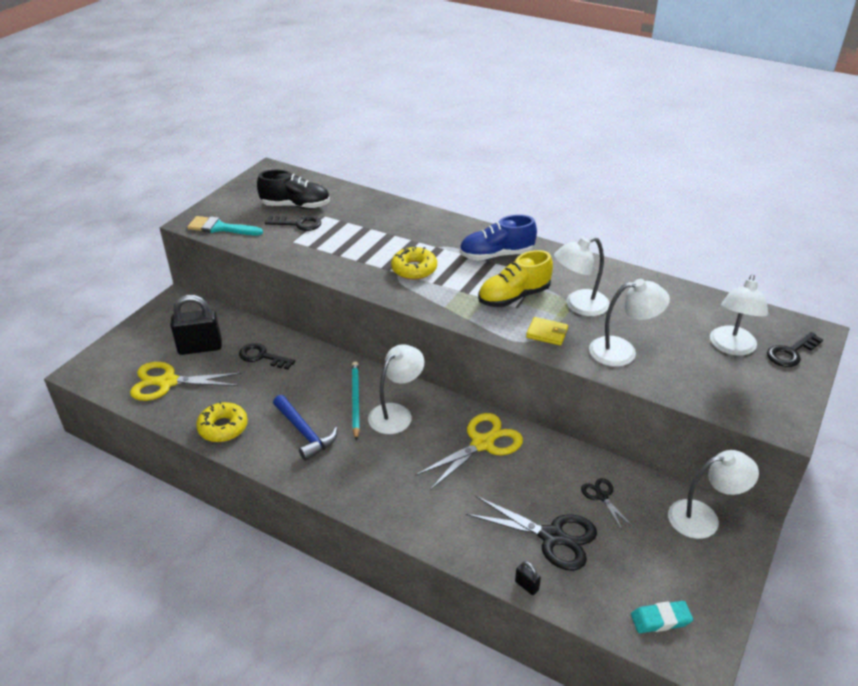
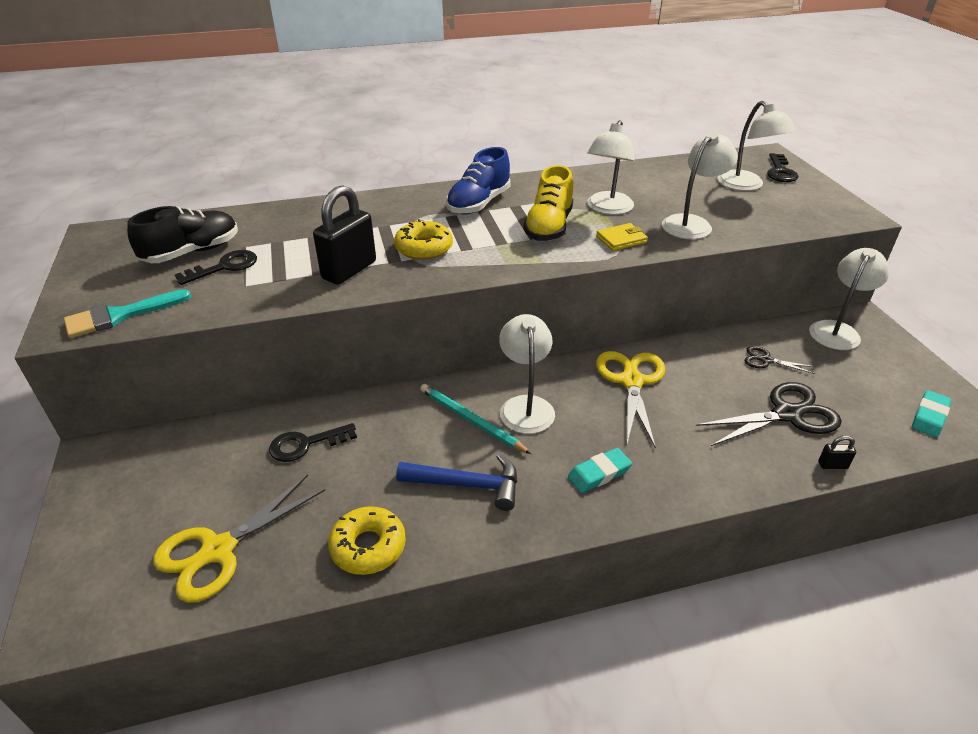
camera: 45 degrees left, 0 degrees up
black padlock [171,295,222,355] -> black padlock moved to [313,185,376,285]
none -> turquoise eraser [568,448,632,493]

